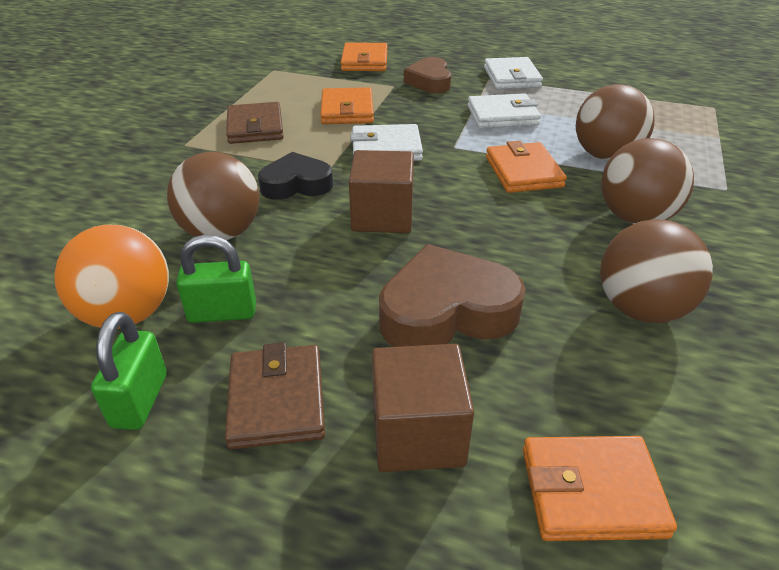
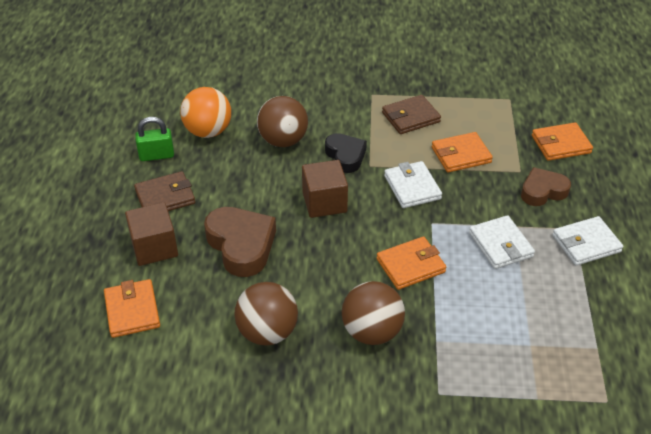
camera: 75 degrees right, 5 degrees up
green padlock [176,235,256,323] -> none
brown ball [576,84,655,161] -> none

